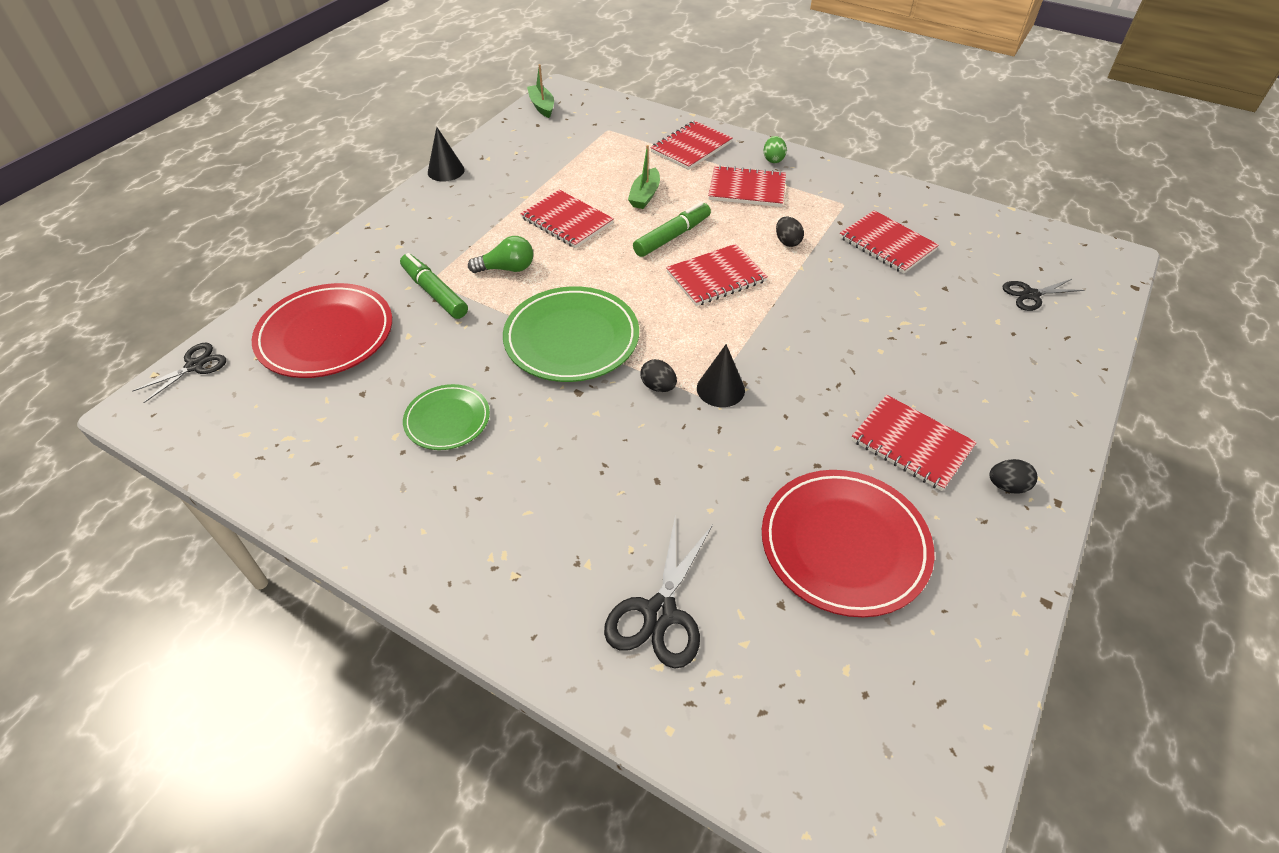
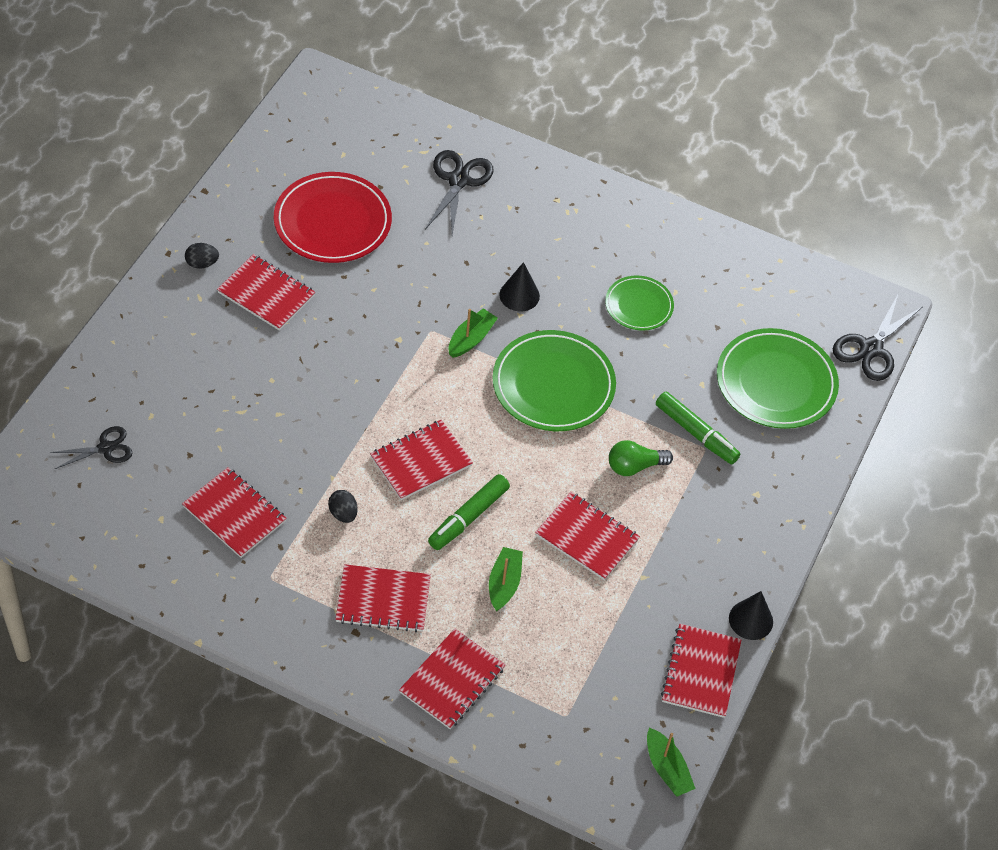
camera: 170 degrees right, 5 degrees up
black scissors [133,342,226,403] -> black scissors [833,295,922,381], size x1.55
red plate [252,283,392,378] -> green plate [717,328,839,429]
black egg [640,359,677,392] -> green boat [449,308,498,358]
black cone [697,344,745,407] -> black cone moved to [499,262,540,311]
green egg [764,136,787,163] -> none
none -> red notebook [661,624,742,718]

